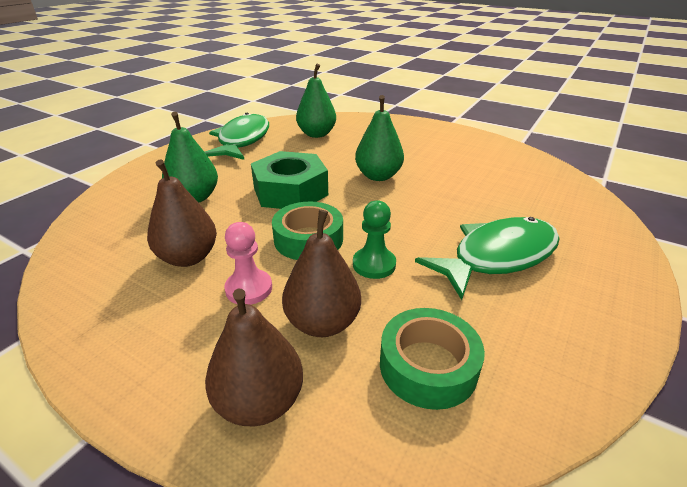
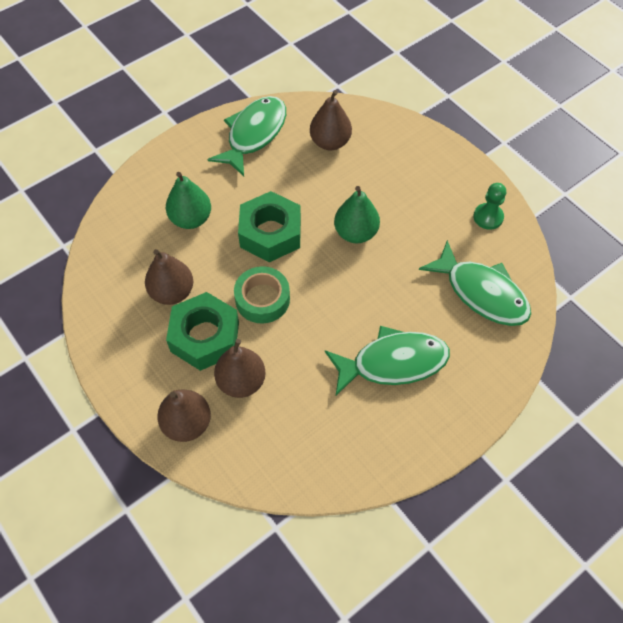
camera: 20 degrees right, 25 degrees up
pink pawn [224,222,272,305] -> green nut [166,292,239,371]
green pear [296,64,336,138] -> brown pear [310,90,352,150]
green pawn [353,200,396,279] -> green pawn moved to [473,183,506,230]
green tape [380,308,485,410] -> none
none -> green fish [419,240,531,326]

